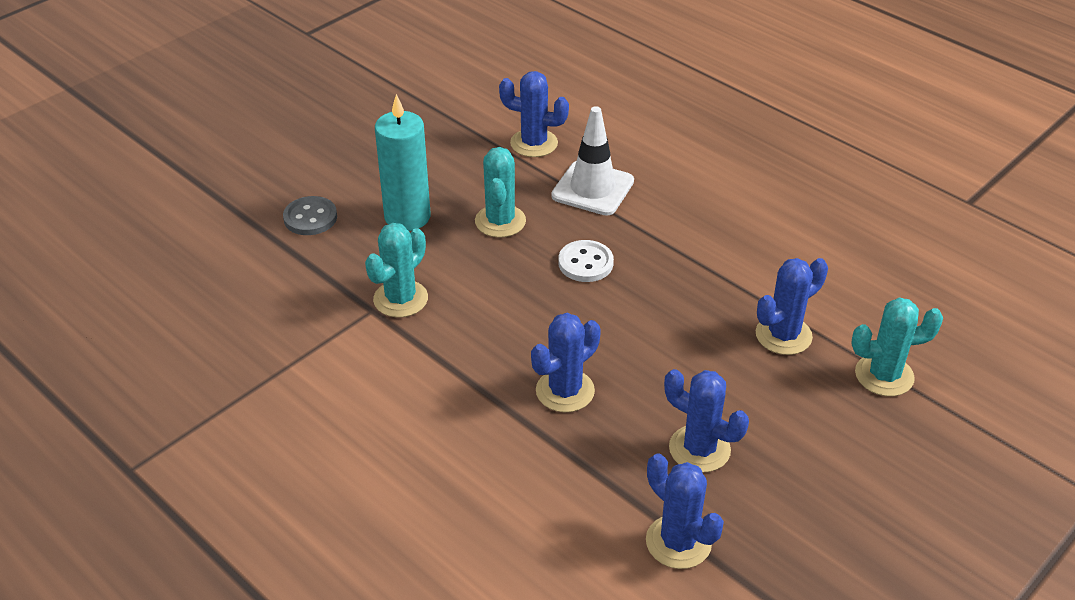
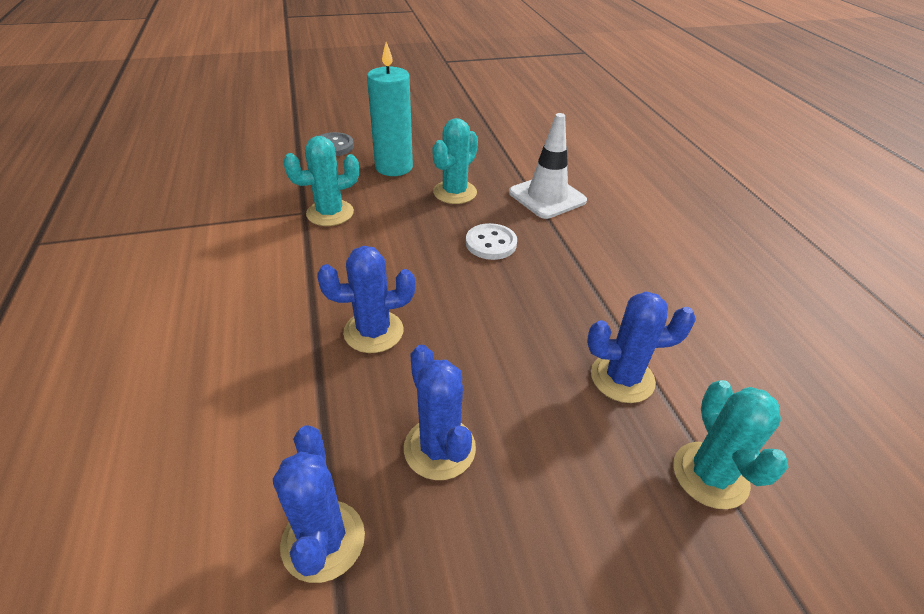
camera: 30 degrees right, 0 degrees up
blue cactus [499,71,569,157] -> none
turquoise cactus [851,297,943,396] -> turquoise cactus turned 60 degrees clockwise [673,380,788,509]

